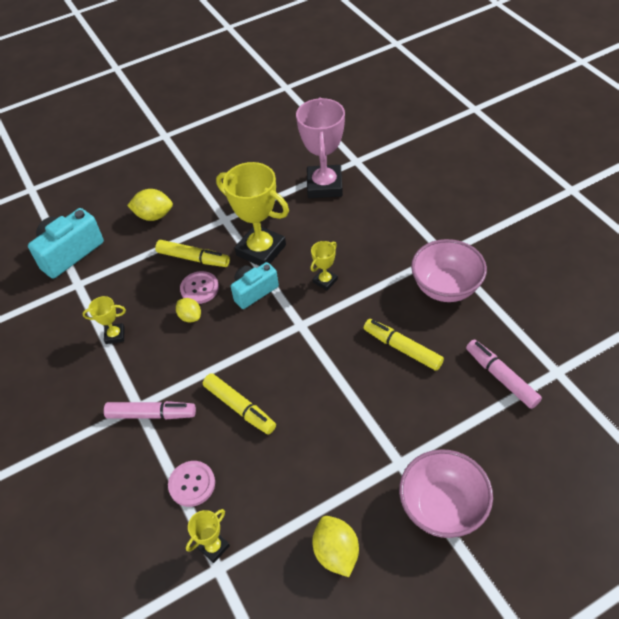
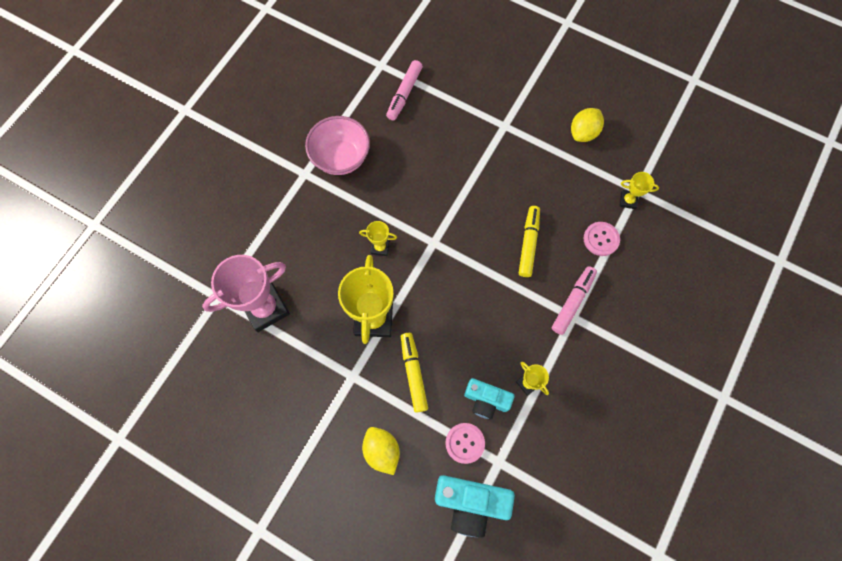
camera: 125 degrees left, 20 degrees up
pink marker [104,401,196,419] -> pink marker turned 60 degrees clockwise [552,266,597,335]
yellow lemon [176,298,201,322] -> none
pink button [180,271,219,304] -> pink button moved to [446,423,485,464]
turquoise camera [231,262,279,309] -> turquoise camera moved to [464,378,514,420]
yellow marker [364,319,444,371] -> none
pink bowl [399,449,493,538] -> none

